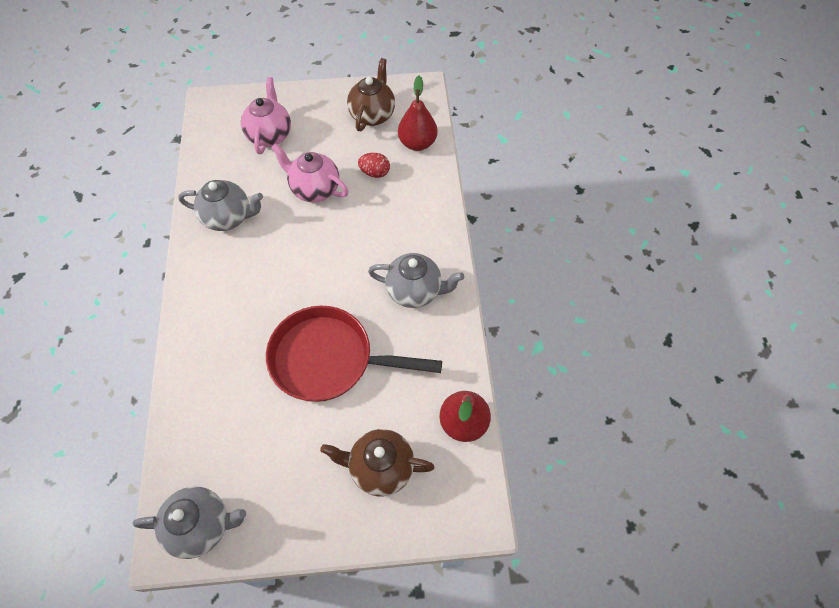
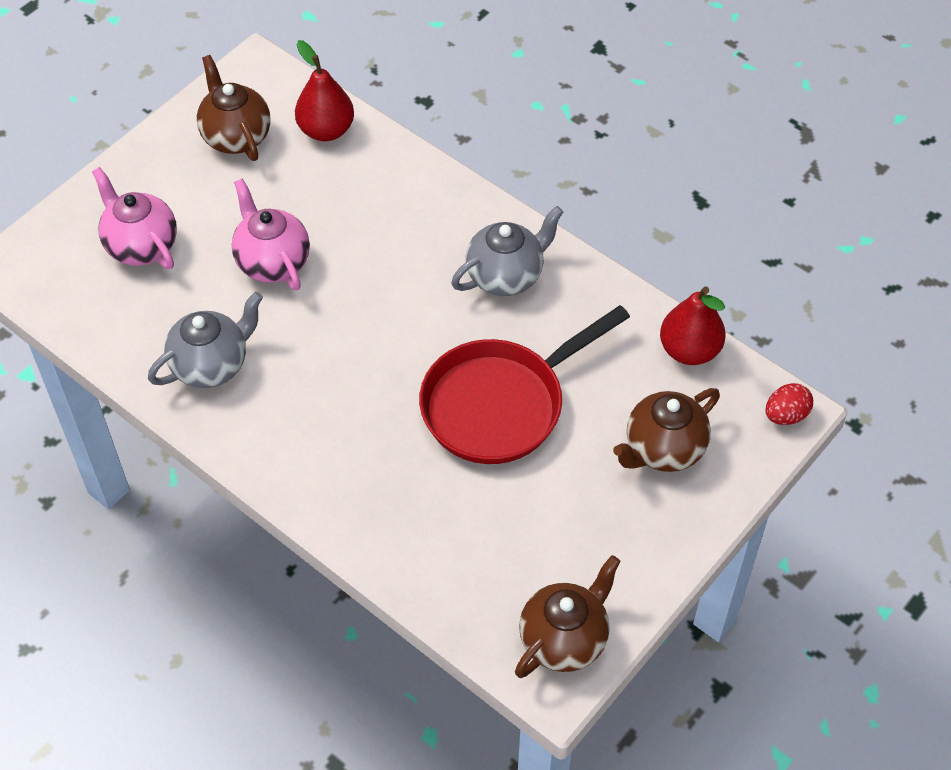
camera: 45 degrees left, 5 degrees down
grey teapot [133,486,246,559] -> brown teapot [515,555,620,678]
pink teapot [271,143,349,202] -> pink teapot turned 75 degrees clockwise [232,178,310,290]
red egg [358,153,390,178] -> red egg moved to [765,383,813,425]

